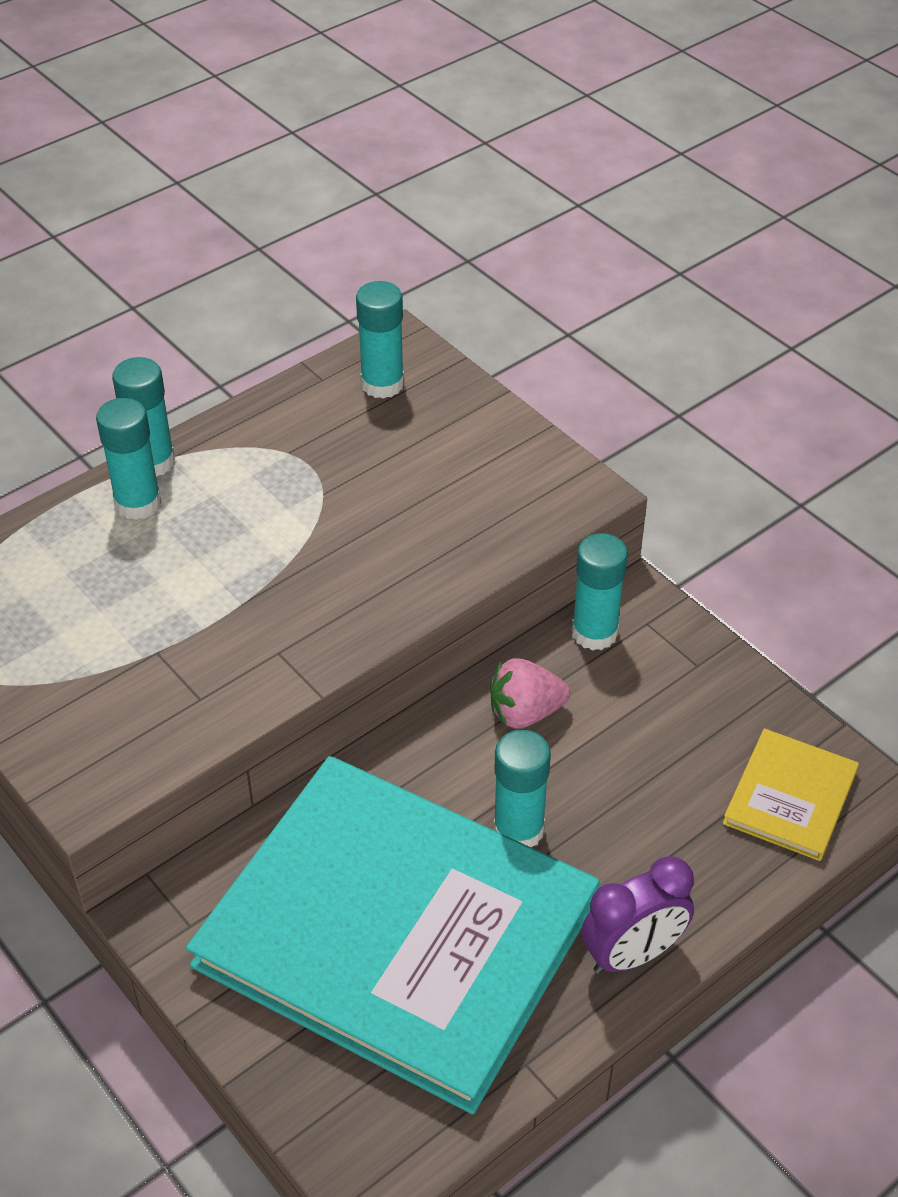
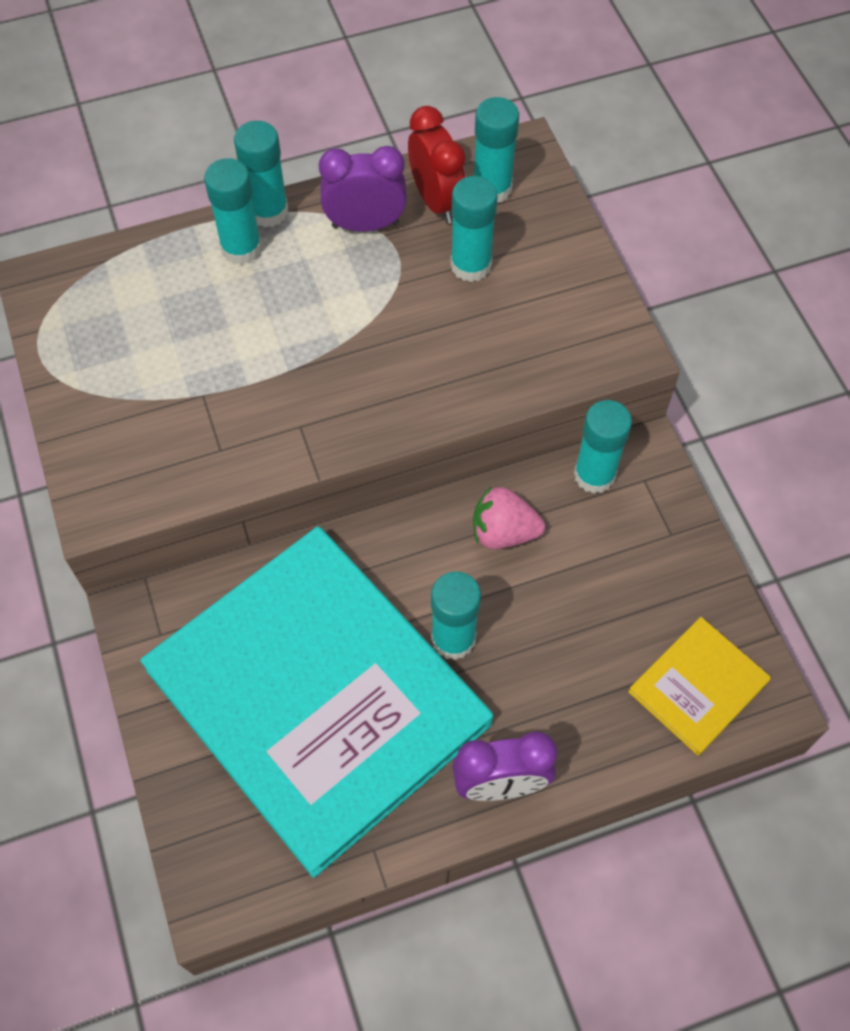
camera: 20 degrees right, 15 degrees up
none -> purple clock [319,146,407,232]
none -> red clock [408,106,466,224]
none -> turquoise glue stick [450,176,498,282]

